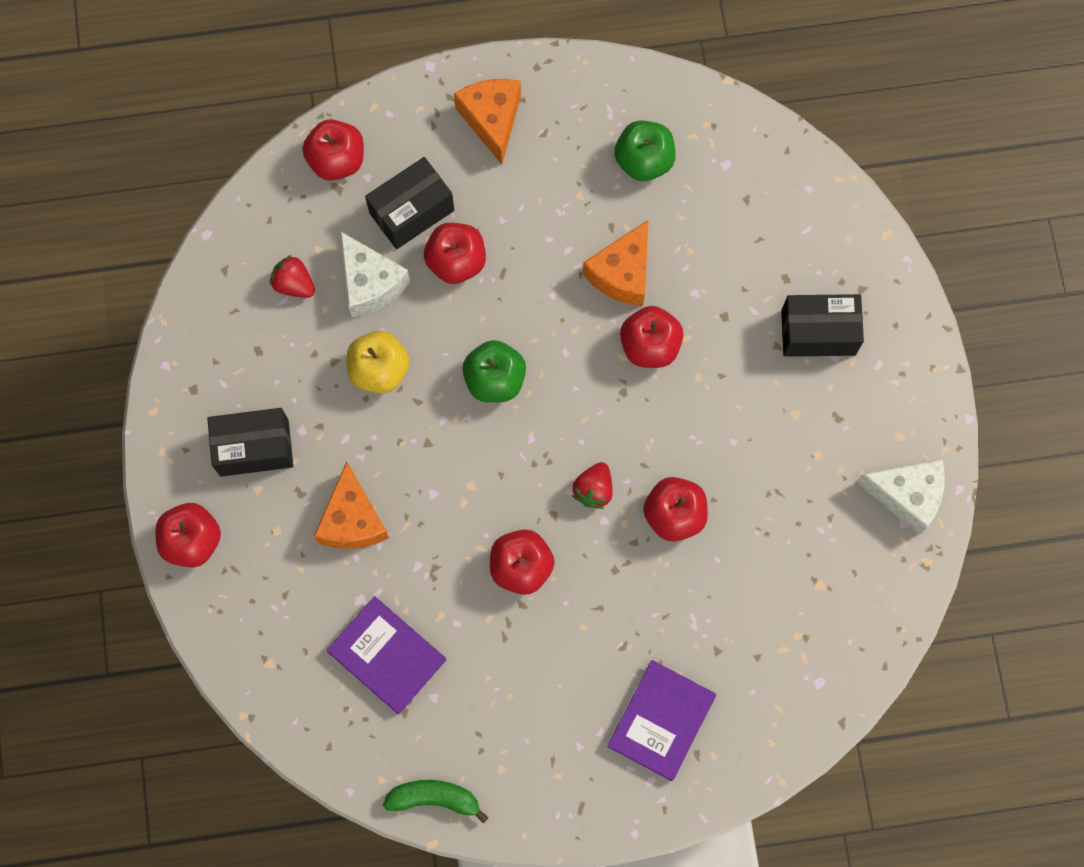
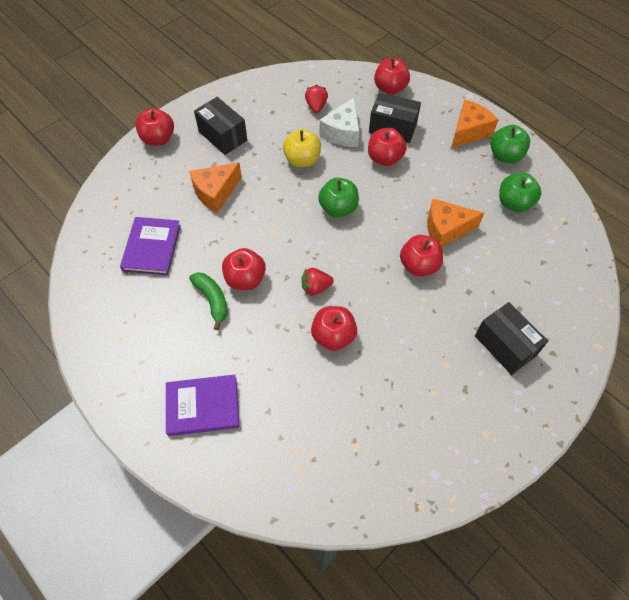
camera: 55 degrees right, 15 degrees down
green banana [383,780,489,823] -> green banana moved to [189,272,228,330]
white cheese [856,460,945,535] -> none
none -> green apple [490,125,530,163]

